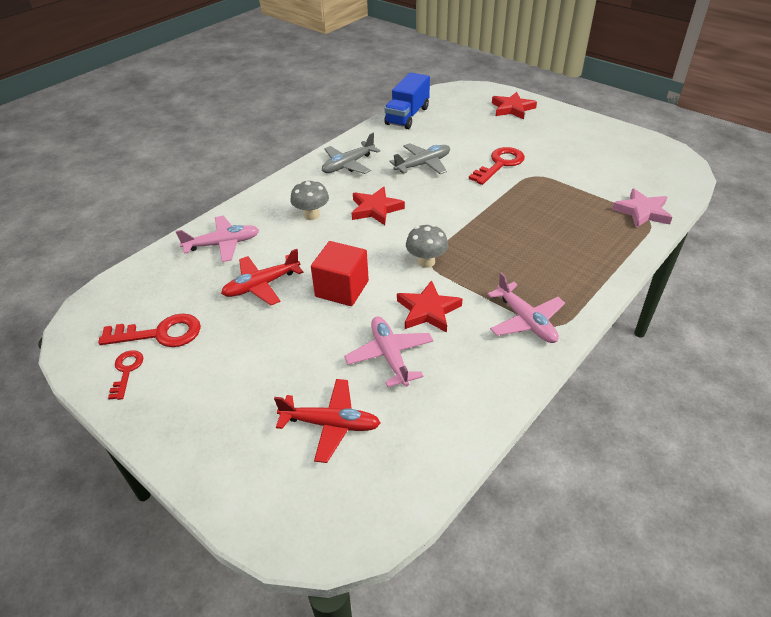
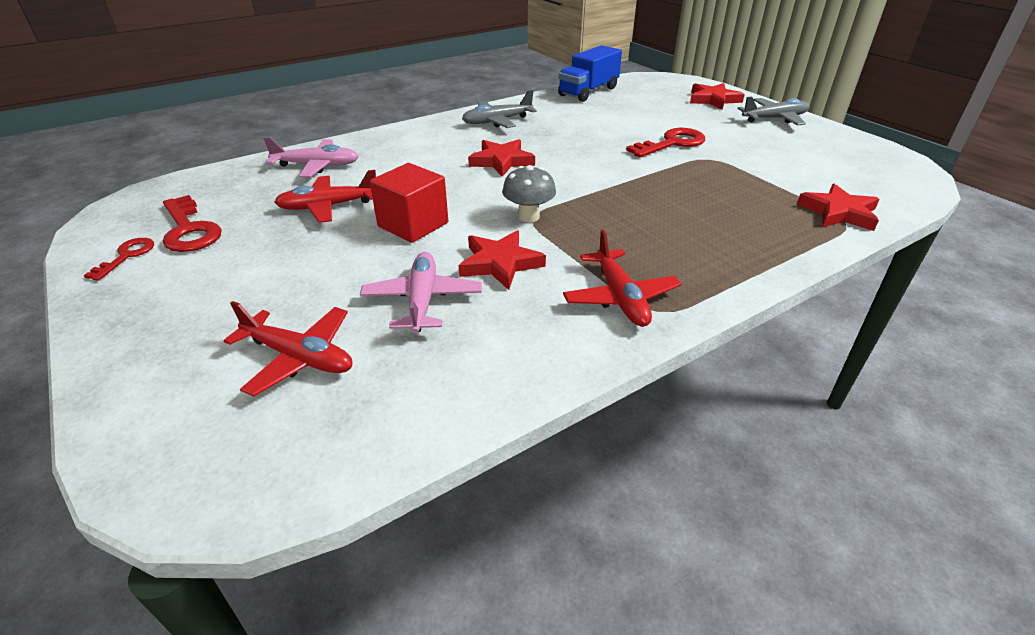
camera: 15 degrees right, 5 degrees down
red key [98,313,201,347] -> red key turned 45 degrees clockwise [163,195,222,252]
grey mushroom [290,180,329,220] -> none
grey plane [389,143,450,174] -> grey plane moved to [737,97,810,126]
pink plane [487,272,565,343] -> red plane [563,230,681,327]
pink star [612,188,672,228] -> red star [797,184,880,231]

